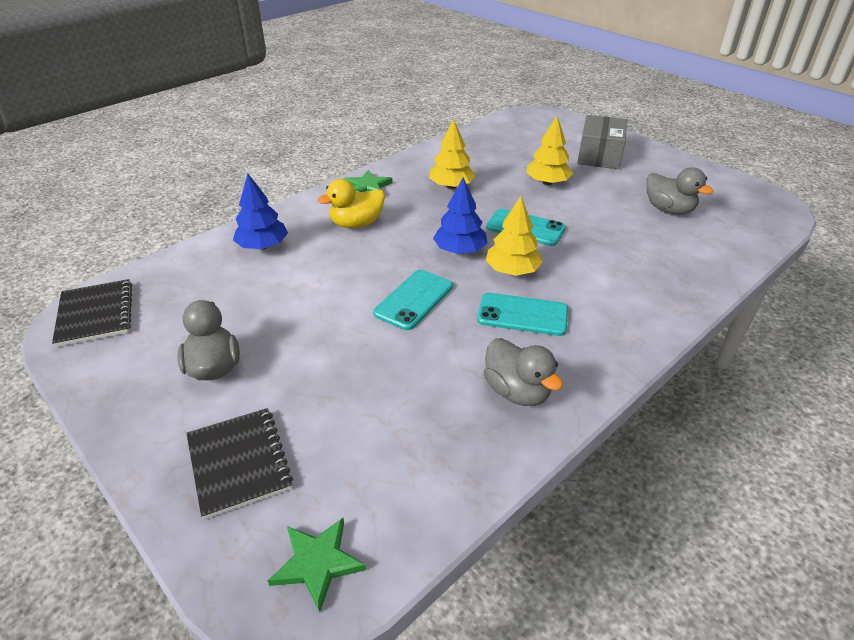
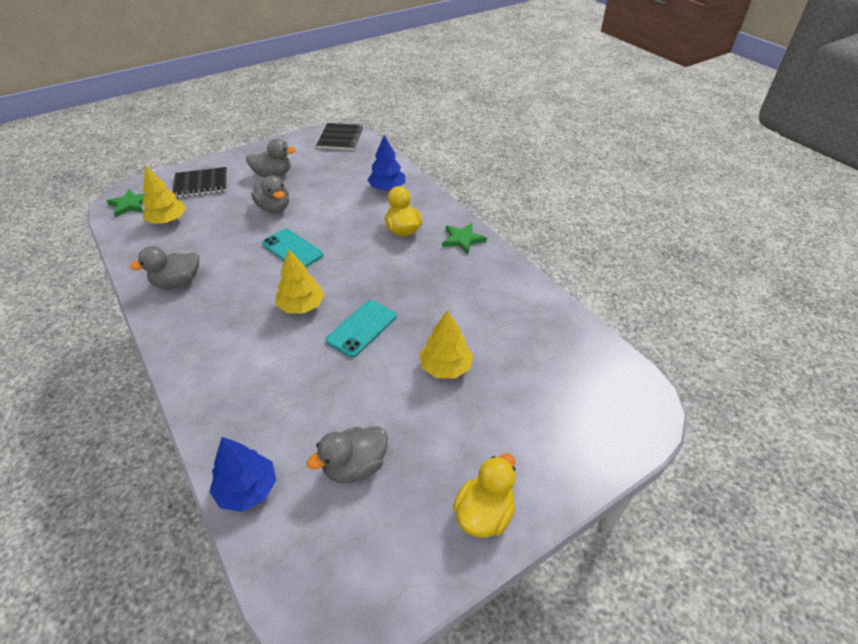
camera: 100 degrees right, 5 degrees up
black notebook [52,279,132,347] -> black notebook turned 75 degrees counterclockwise [316,123,363,150]
yellow tree [429,118,476,189] -> yellow tree moved to [142,165,186,224]
blue tree [433,177,487,254] -> blue tree moved to [209,437,276,512]
turquoise phone [477,293,568,336] -> none
grey box [577,115,627,169] -> none
none -> grey duck [251,176,289,213]
none -> yellow duck [453,453,515,538]

